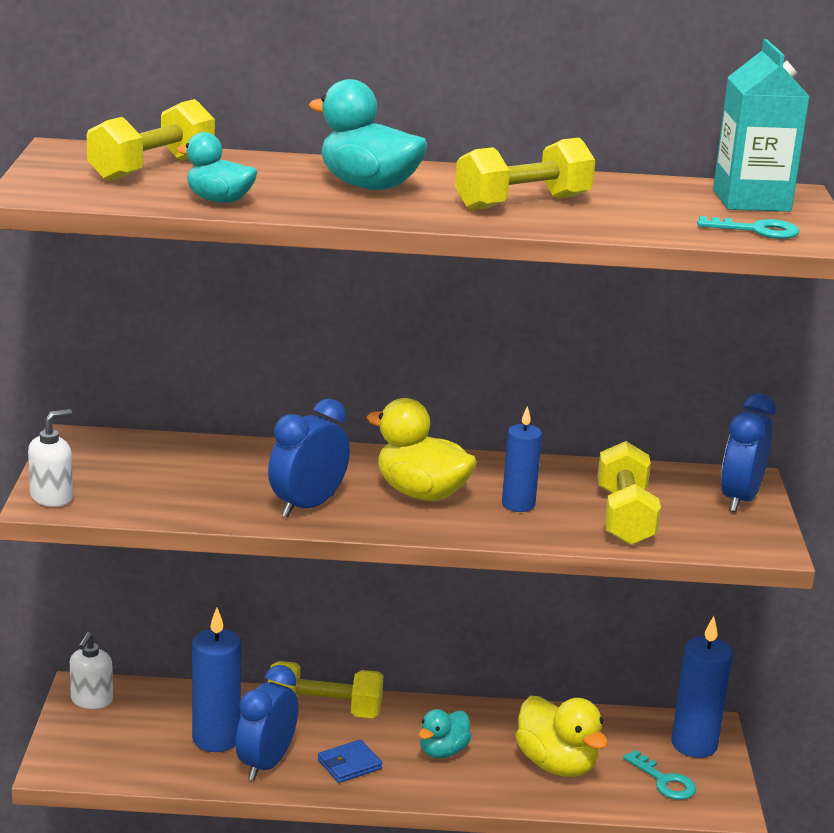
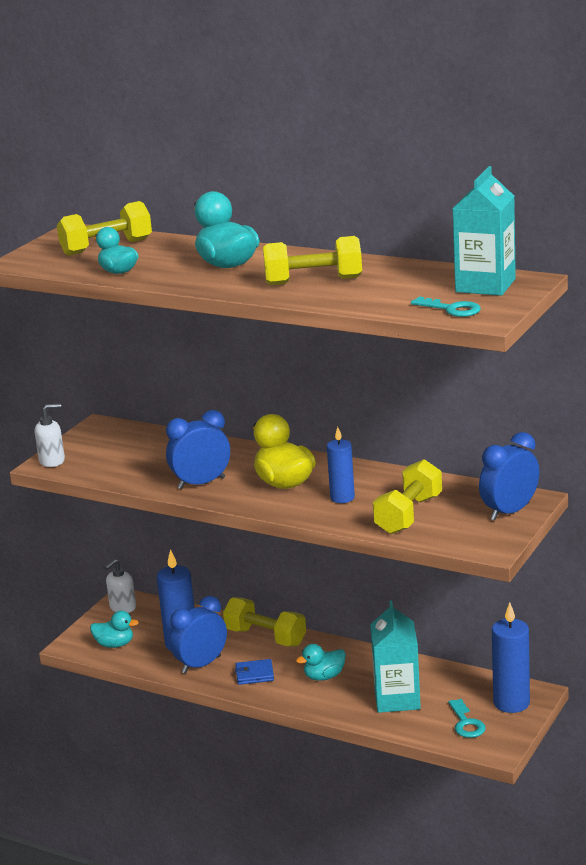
camera: 30 degrees right, 0 degrees up
yellow duck [515,696,608,777] -> turquoise carton [370,600,421,713]
none -> turquoise duck [90,611,139,648]

